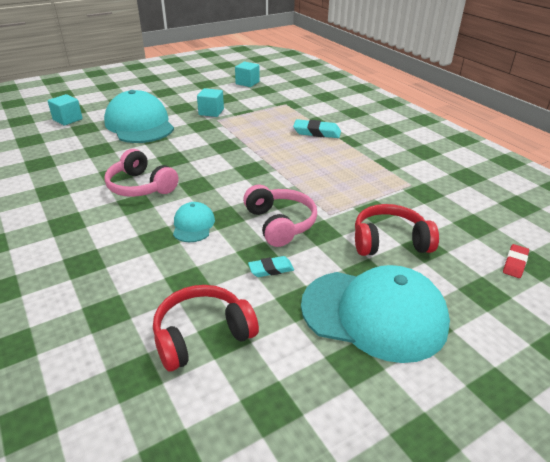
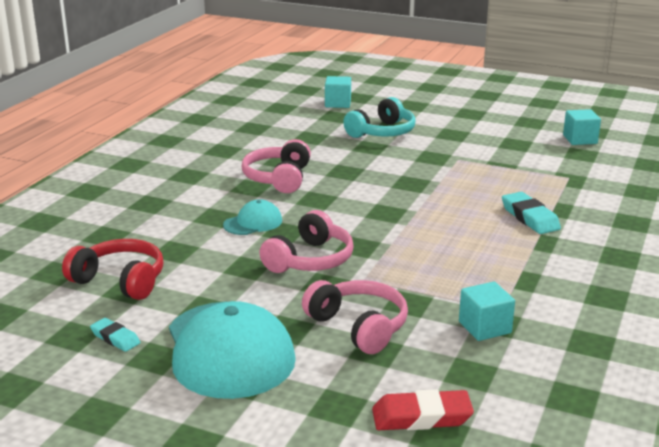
camera: 55 degrees right, 10 degrees down
turquoise cap [104,90,174,143] -> turquoise headphones [343,97,416,138]
turquoise cube [197,88,224,117] -> turquoise cube moved to [459,281,515,341]
turquoise eraser [248,256,294,277] -> turquoise eraser moved to [90,318,140,352]
red headphones [355,204,439,256] -> pink headphones [302,280,408,354]
red eraser [503,244,529,278] -> red eraser [372,389,474,430], size x1.61

